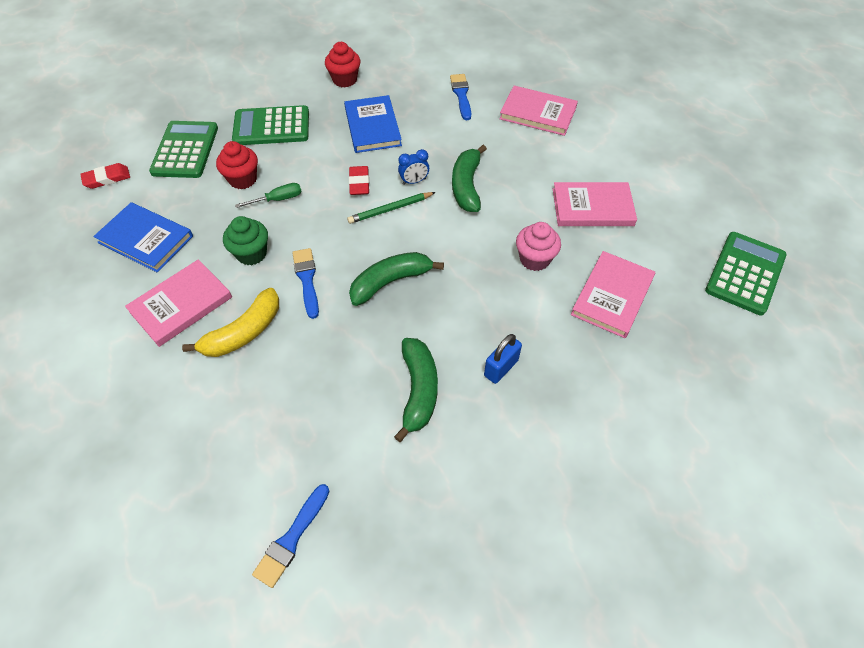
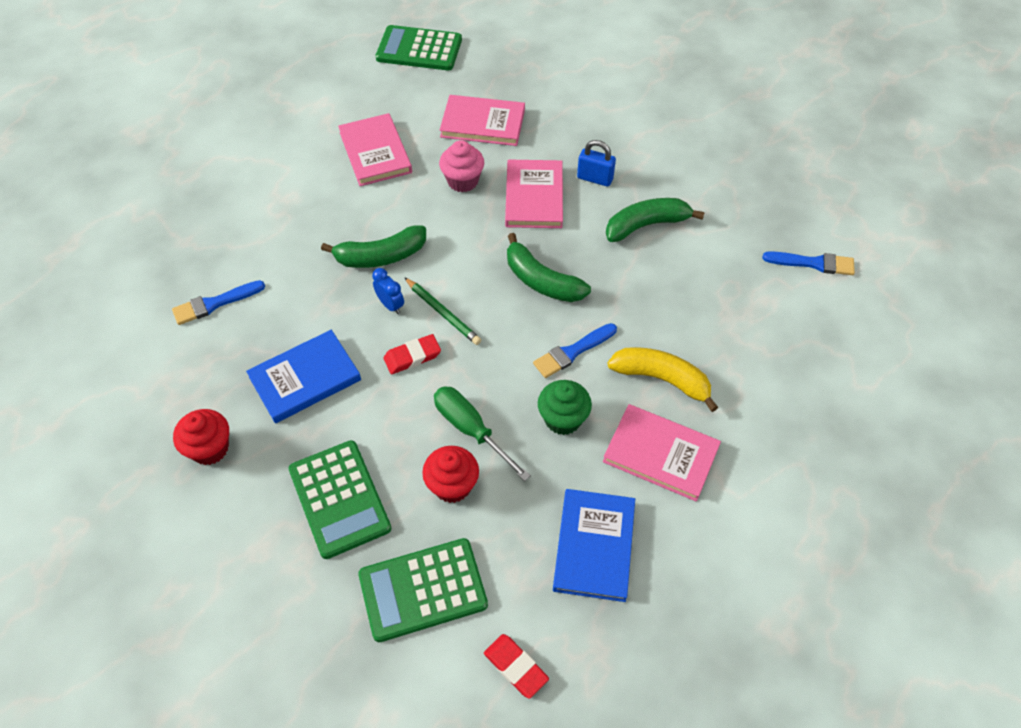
camera: 110 degrees left, 0 degrees up
green screwdriver [235,183,302,208] -> green screwdriver [434,386,531,481], size x1.52
pink book [499,86,578,136] -> pink book moved to [505,160,563,228]

